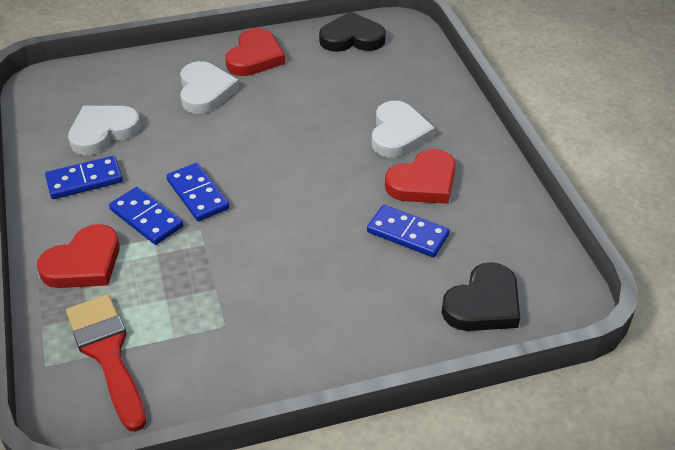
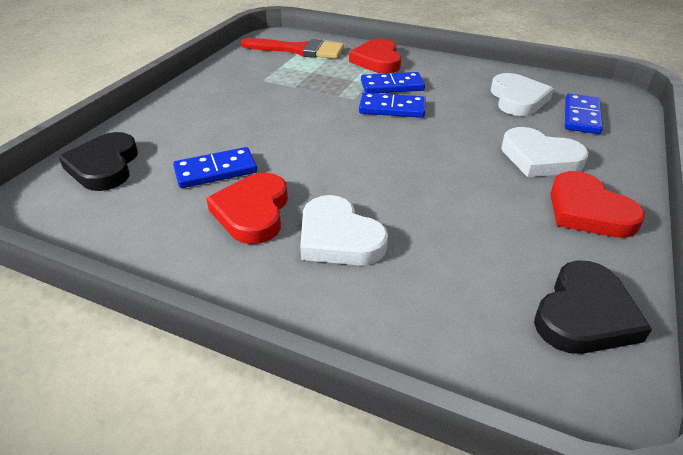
camera: 130 degrees right, 5 degrees down
blue domino [45,156,123,199] -> blue domino moved to [565,93,603,134]

